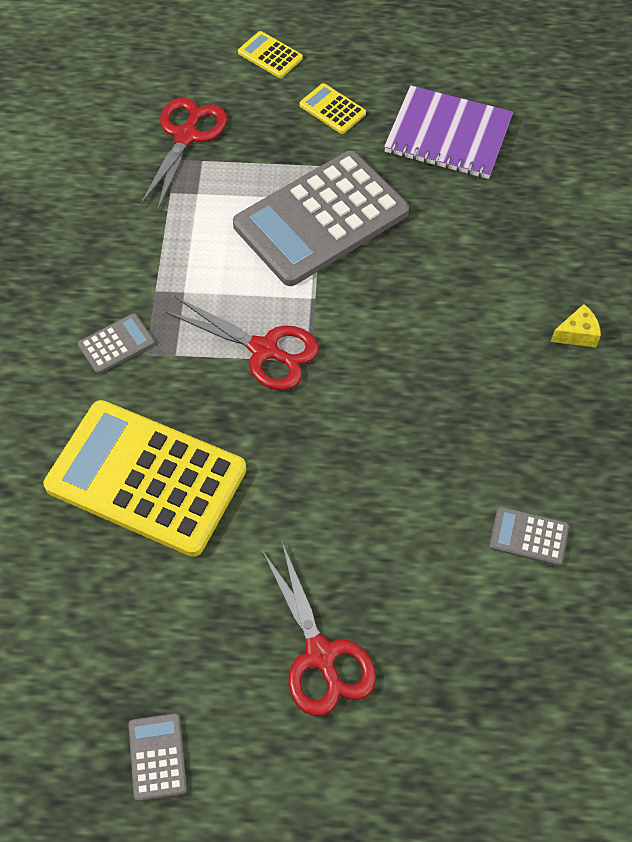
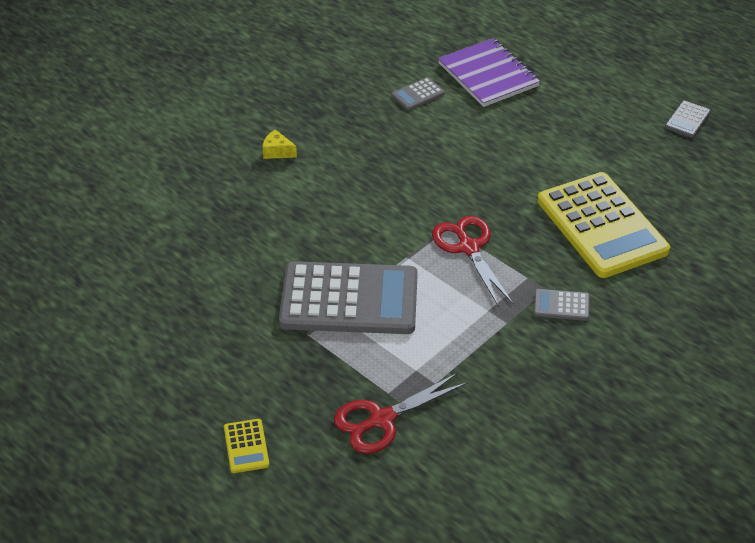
camera: 140 degrees left, 15 degrees down
red scissors [262,542,376,716] -> none
yellow calculator [300,83,366,134] -> none
purple notebook [384,86,513,179] -> purple notebook moved to [438,38,540,107]
grey calculator [489,507,569,566] -> grey calculator turned 90 degrees clockwise [392,77,445,110]

